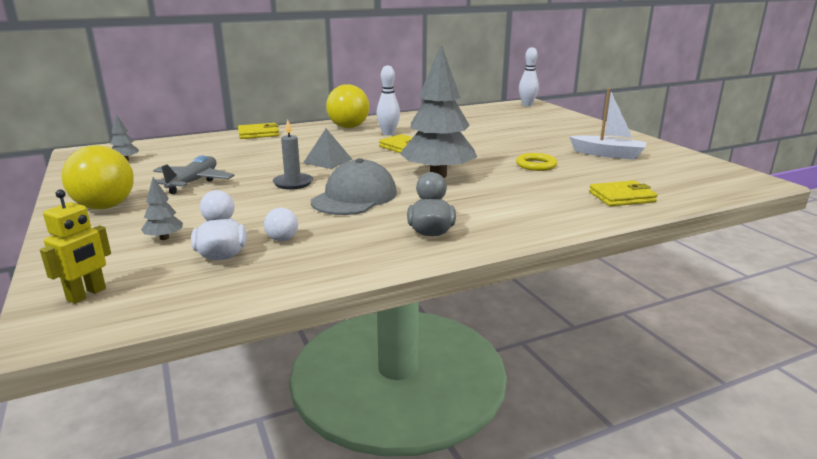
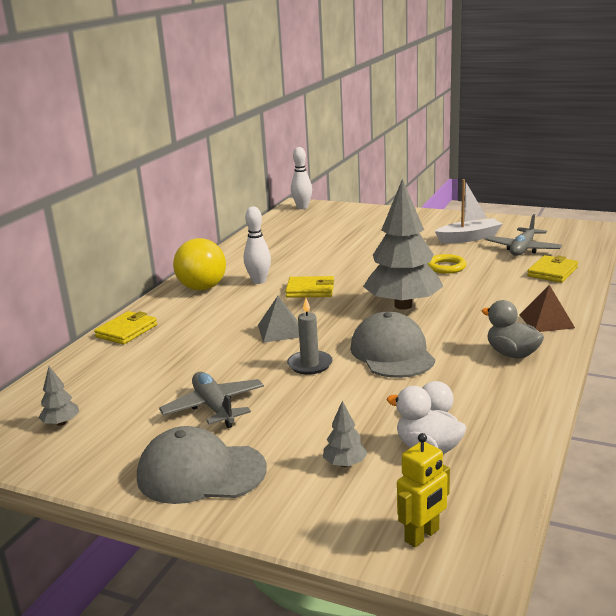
camera: 40 degrees left, 0 degrees up
yellow robot [40,189,111,304] -> yellow robot turned 60 degrees clockwise [397,433,450,547]
yellow ball [61,145,134,210] -> grey cap [137,426,267,504]
none -> grey plane [486,214,562,256]
none -> brown pyramid [520,285,575,332]

